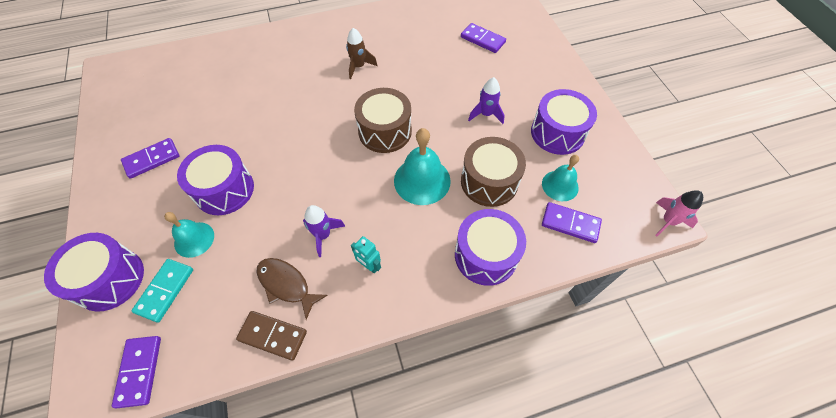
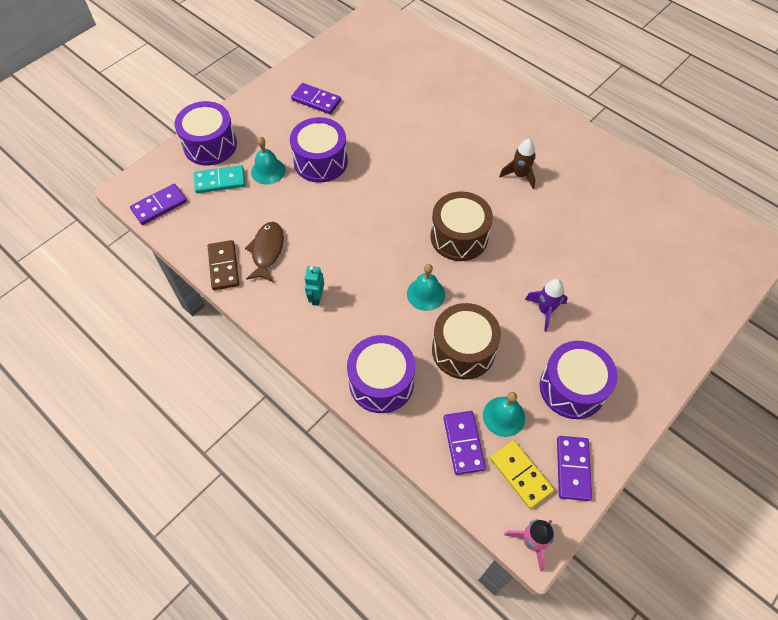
camera: 60 degrees right, 0 degrees up
purple rocket [303,205,345,257] -> none
turquoise bell [394,128,451,205] -> turquoise bell [407,264,445,311], size x0.64
purple domino [461,23,506,53] -> purple domino moved to [557,436,592,501]
none -> yellow domino [490,440,554,509]

